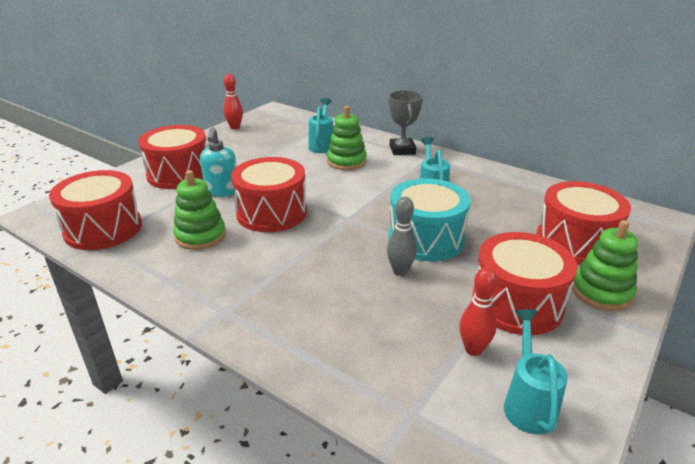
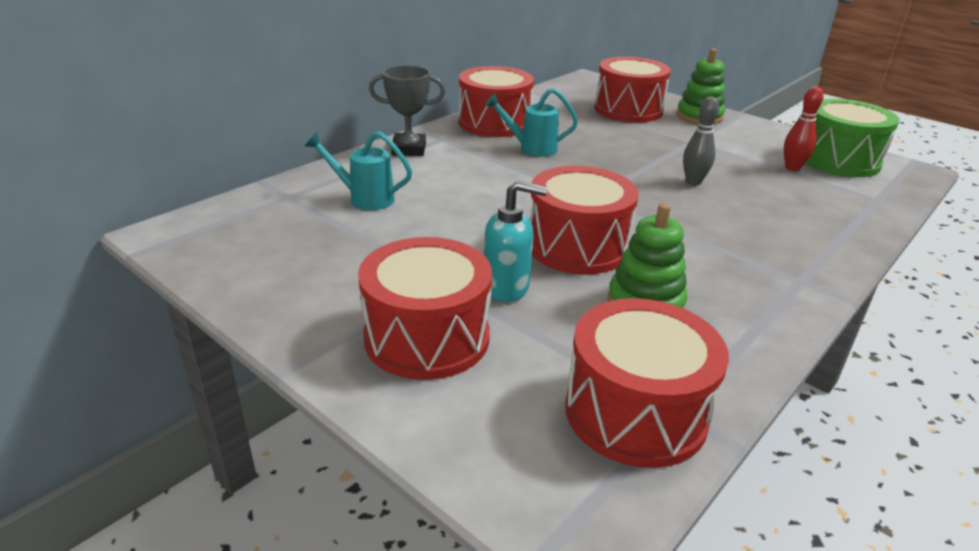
camera: 85 degrees left, 0 degrees up
red bowling pin [224,74,243,130] -> none
green stacking toy [327,106,367,170] -> none
turquoise drum [388,178,471,261] -> none
red drum [472,232,578,335] -> red drum moved to [459,66,534,137]
turquoise watering can [504,309,568,434] -> green drum [805,99,900,177]

